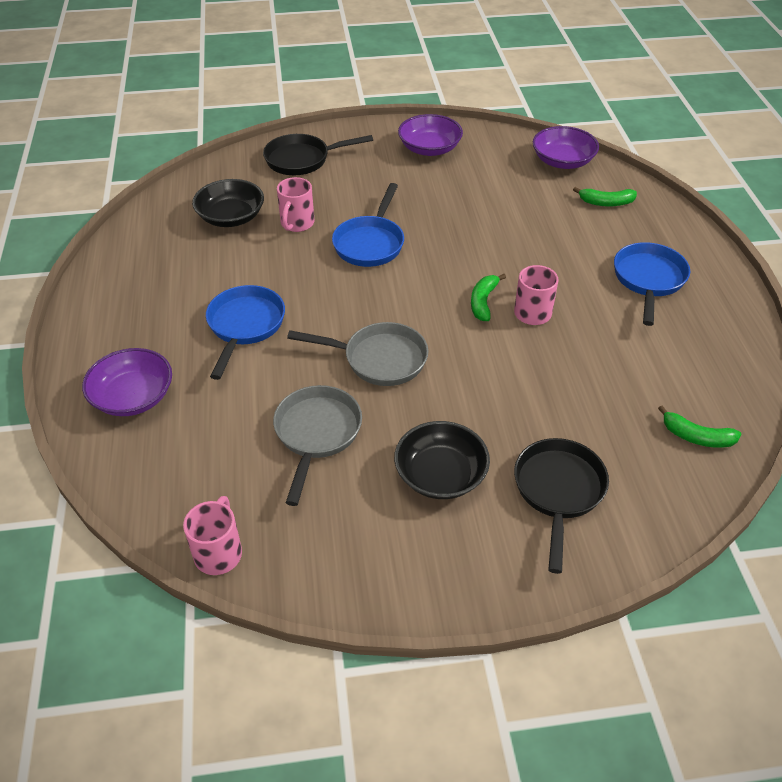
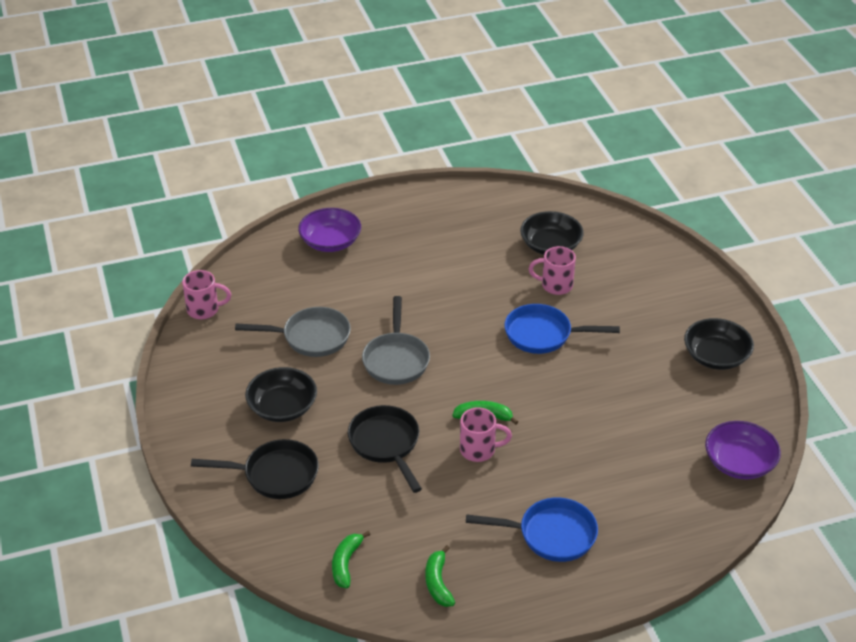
camera: 80 degrees right, 5 degrees down
blue pan [206,285,285,380] -> none
black pan [263,134,373,175] -> black pan moved to [348,405,422,493]
purple bowl [398,114,463,156] -> black bowl [684,318,754,370]
green banana [573,187,637,207] -> green banana moved to [425,545,455,607]

